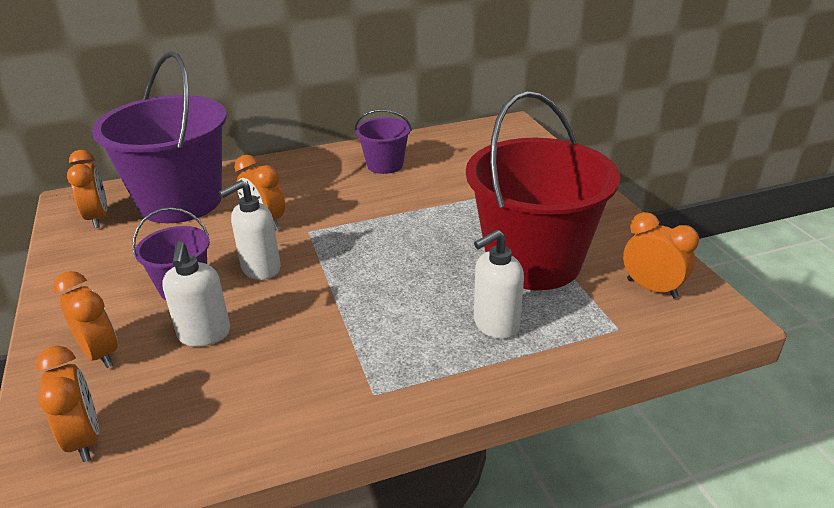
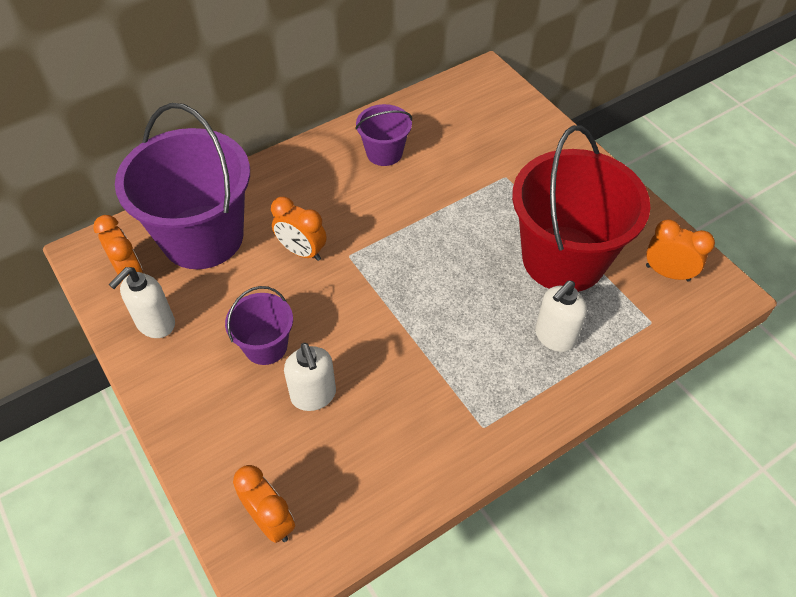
camera: 15 degrees left, 20 degrees up
orange clock [53,271,118,368] -> none
white soap dispenser [219,180,281,280] -> white soap dispenser moved to [109,267,175,338]

